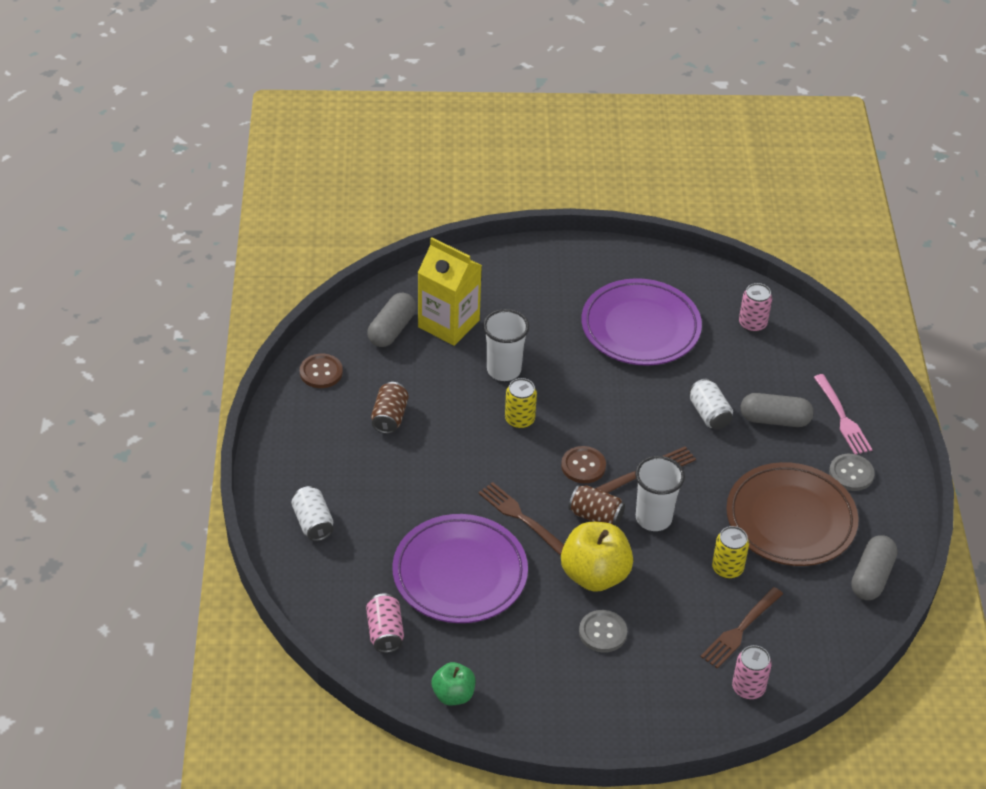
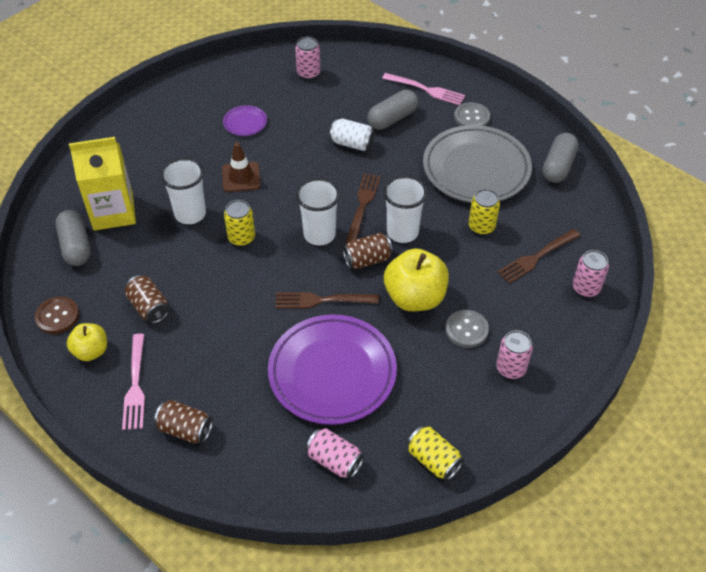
camera: 45 degrees left, 5 degrees up
white can [291,486,334,541] -> brown can [154,400,213,443]
green apple [431,662,475,705] -> yellow can [407,426,464,481]
brown button [561,446,606,483] -> white cup [296,178,340,245]
purple plate [581,278,702,366] -> purple plate [223,105,267,136], size x0.42
brown fork [701,587,783,669] -> brown fork turned 60 degrees clockwise [497,229,580,284]
brown plate [726,462,859,566] -> grey plate [423,125,532,203]
grey capsule [851,535,898,600] -> grey capsule turned 45 degrees clockwise [543,133,579,183]
none -> yellow apple [67,323,107,361]
none -> pink fork [122,334,145,430]
none -> brown traffic cone [222,142,261,192]
none -> pink can [496,330,533,379]

